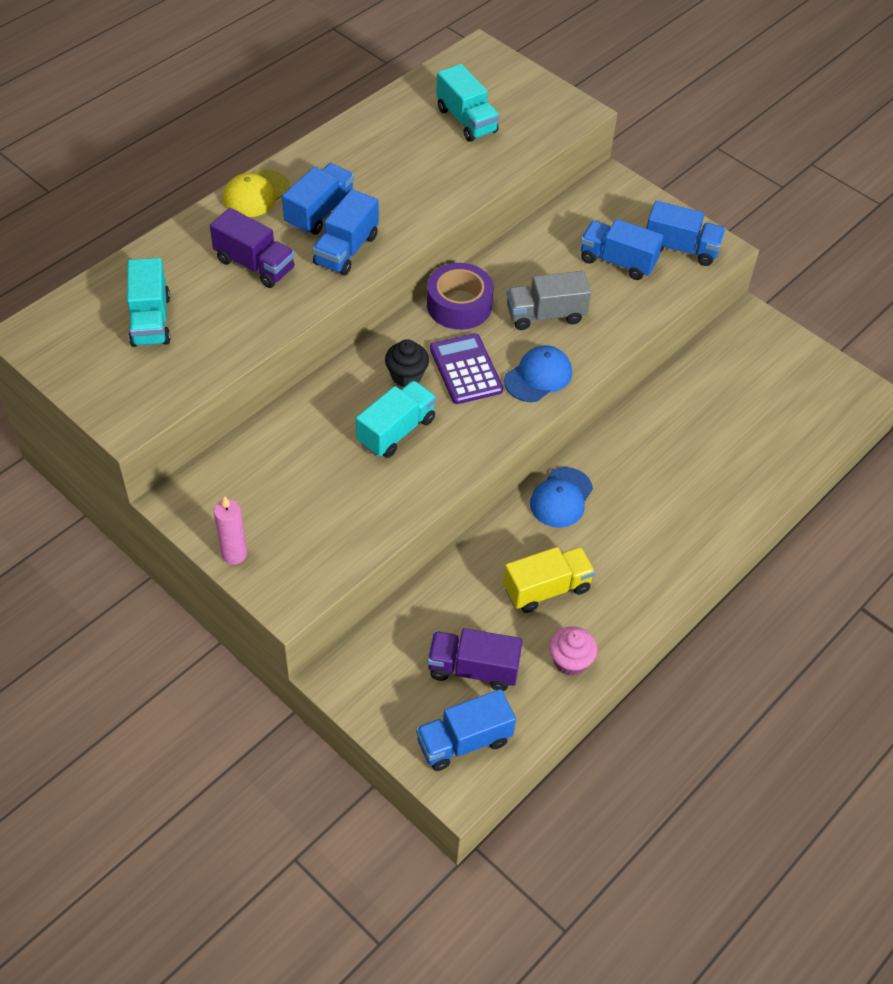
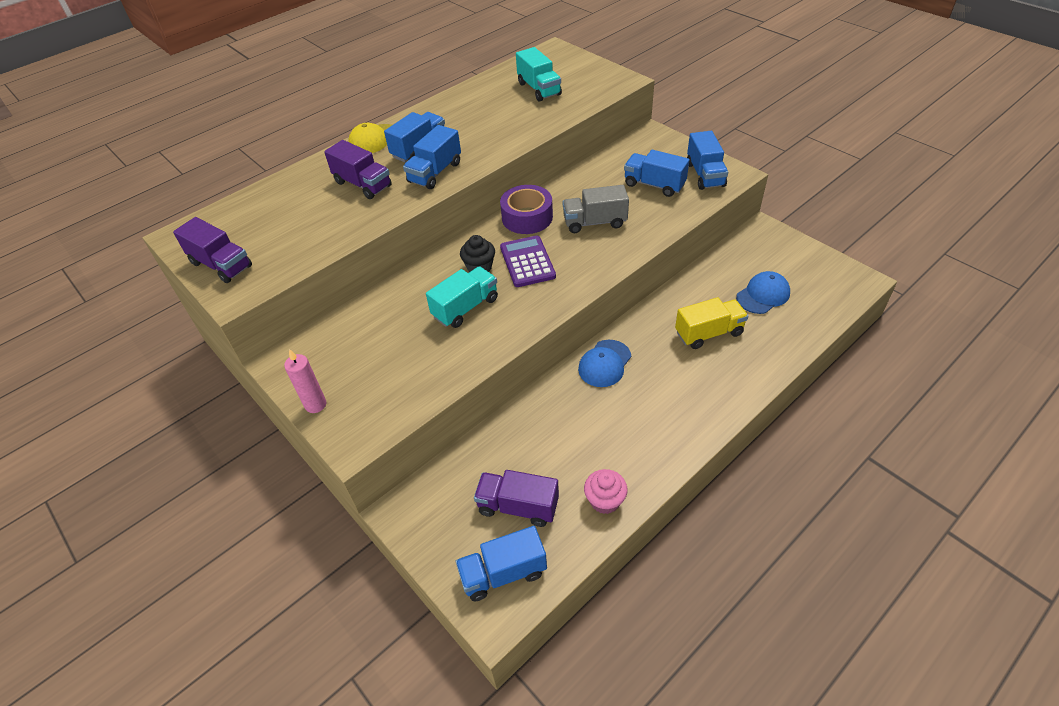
camera: 10 degrees right, 5 degrees down
turquoise truck [127,258,171,347] -> none
yellow truck [503,547,595,613] -> yellow truck moved to [675,297,748,349]
blue cap [504,345,572,402] -> blue cap moved to [736,271,790,314]
blue truck [646,201,726,266] -> blue truck turned 60 degrees clockwise [687,131,728,190]
none -> purple truck [173,217,252,283]

